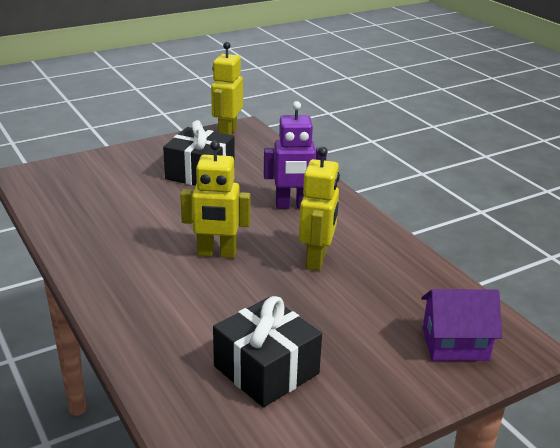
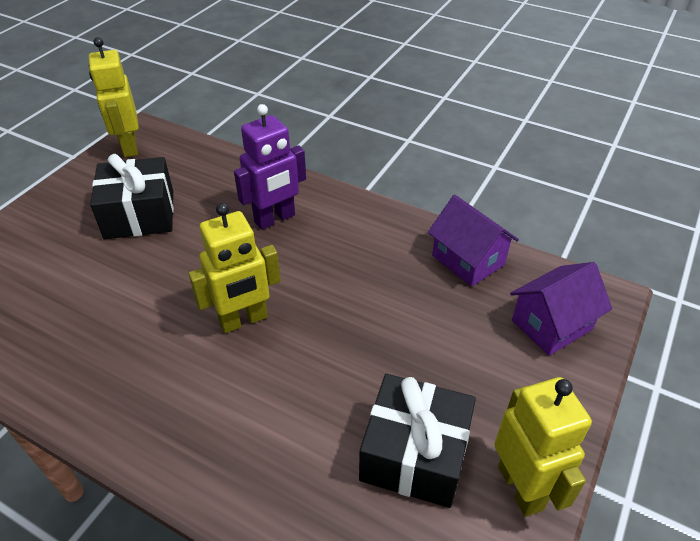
camera: 30 degrees left, 15 degrees up
yellow robot [299,147,340,271] -> yellow robot moved to [494,377,592,517]
none -> purple house [428,195,519,287]

